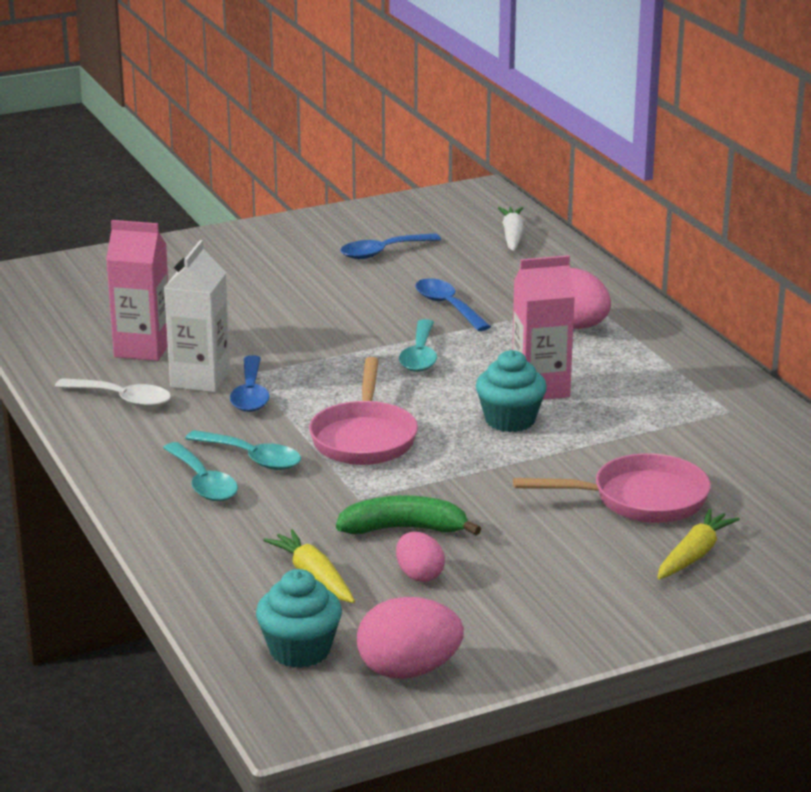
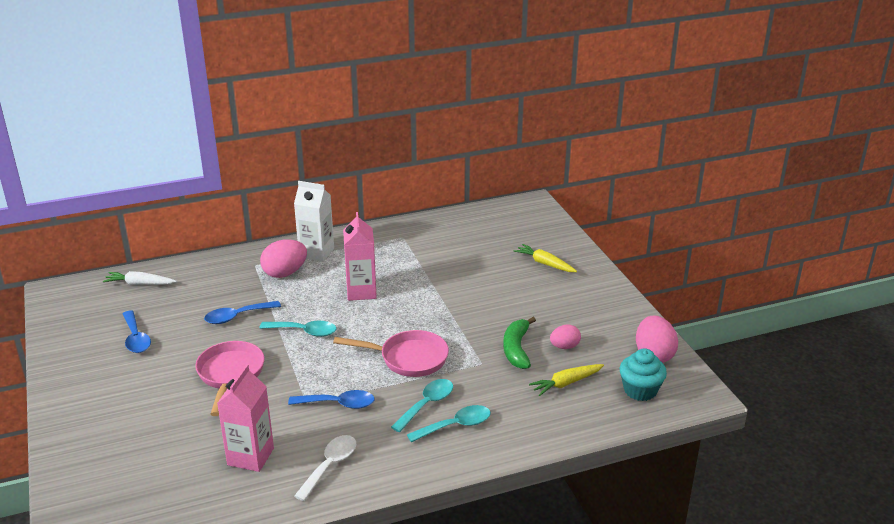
camera: 85 degrees left, 5 degrees up
white carton [164,240,230,392] -> white carton moved to [294,181,334,262]
turquoise cupcake [476,350,547,432] -> none
pink pan [513,453,711,523] -> pink pan moved to [195,341,265,416]

